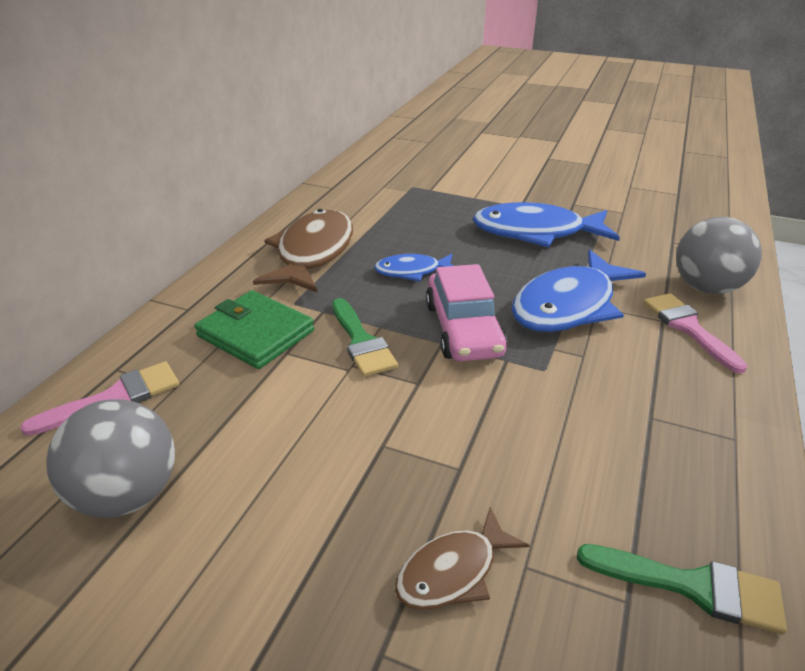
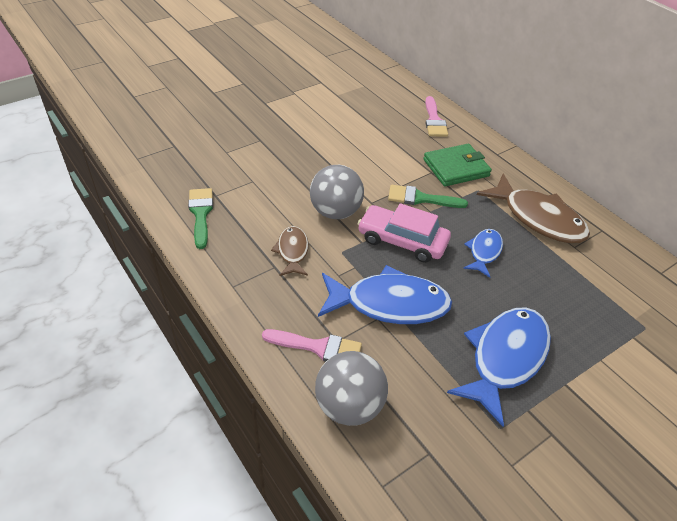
camera: 120 degrees right, 10 degrees up
grey ball [46,399,175,518] -> grey ball moved to [310,165,364,219]
brown fish [395,507,530,610] -> brown fish moved to [271,226,309,276]
blue fish [512,250,646,332] -> blue fish turned 105 degrees clockwise [318,265,452,324]
green brush [577,544,787,634] -> green brush turned 120 degrees clockwise [188,188,213,249]

